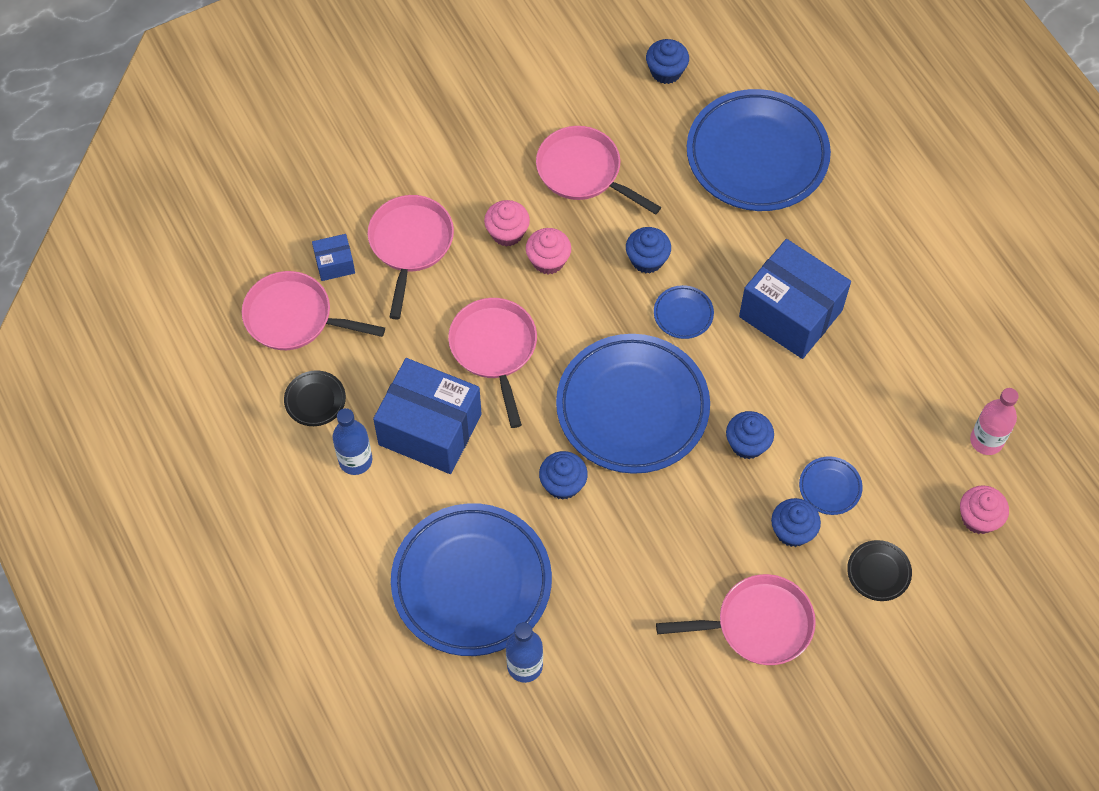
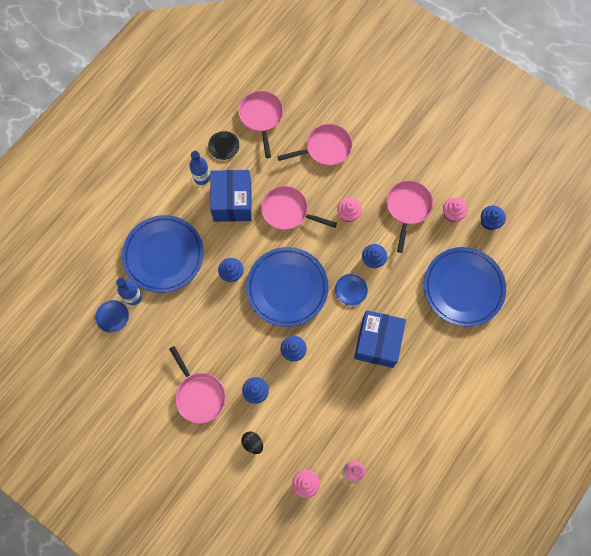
camera: 65 degrees right, 10 degrees up
blue box [312,234,355,281] -> none
pink pan [448,298,537,428] -> pink pan turned 120 degrees counterclockwise [261,186,337,230]
pink cupcake [484,200,530,246] -> pink cupcake moved to [443,198,468,222]
blue plate [799,456,863,515] -> blue plate moved to [95,300,129,333]
black plate [847,540,912,601] -> black egg [241,432,263,454]

